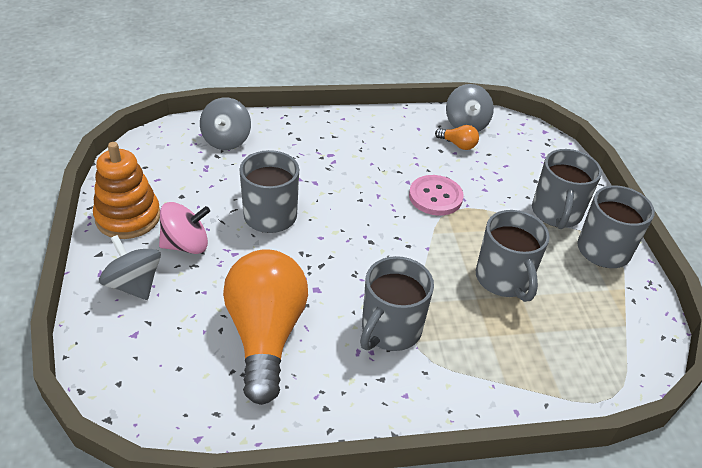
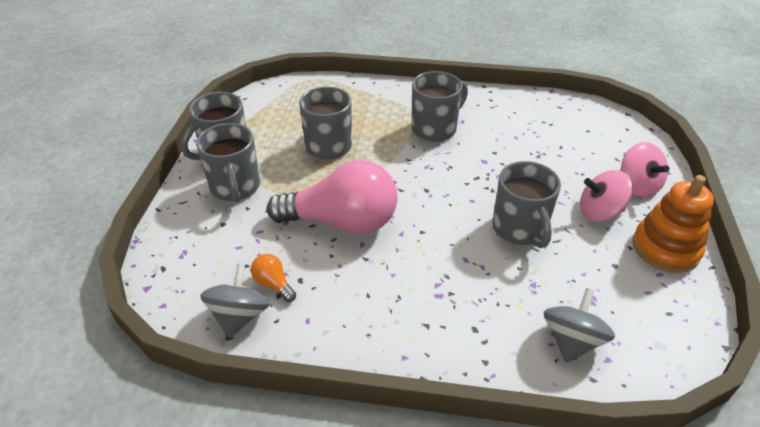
camera: 160 degrees left, 0 degrees up
grey spinning top [99,235,161,300] -> pink spinning top [621,142,670,198]
orange light bulb [223,249,308,405] -> none
pink button [409,175,463,216] -> pink light bulb [267,160,398,234]
grey mug [532,149,602,229] -> grey mug turned 135 degrees clockwise [196,123,260,202]

